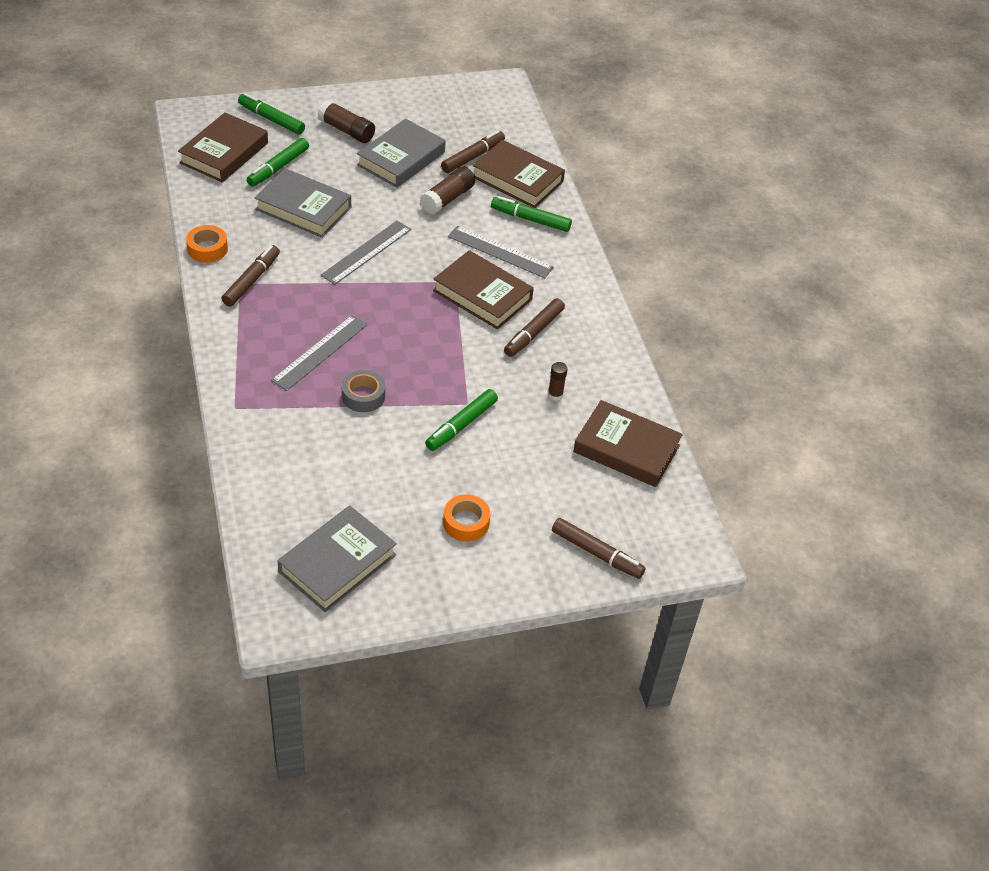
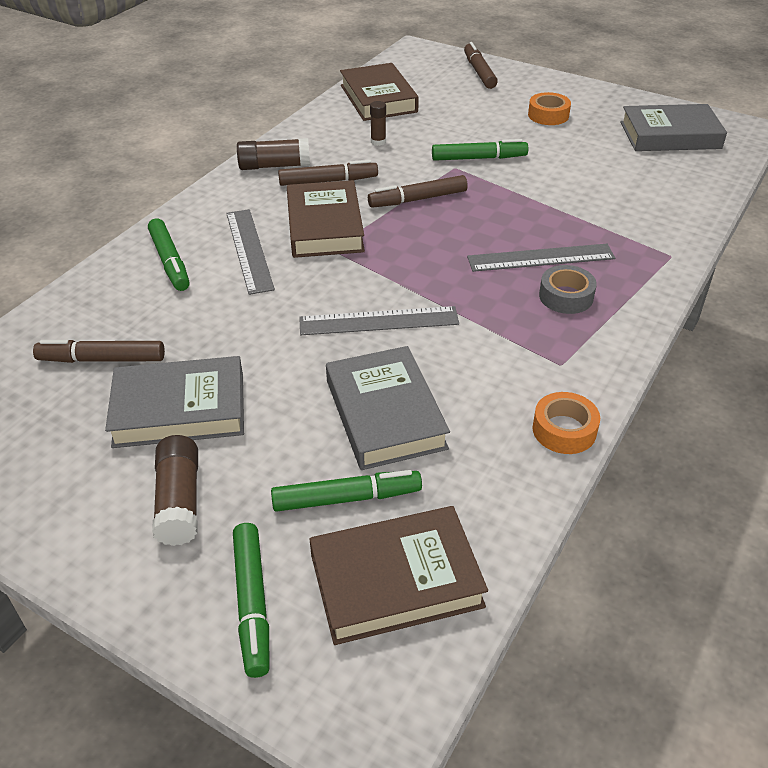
camera: 130 degrees left, 5 degrees down
brown marker [221,245,280,306] -> brown marker moved to [368,175,468,208]
grey tape [342,370,385,412] -> grey tape moved to [539,265,597,314]
brown glue stick [420,166,475,215] -> brown glue stick moved to [237,138,310,170]
brown book [473,140,565,208] -> none

